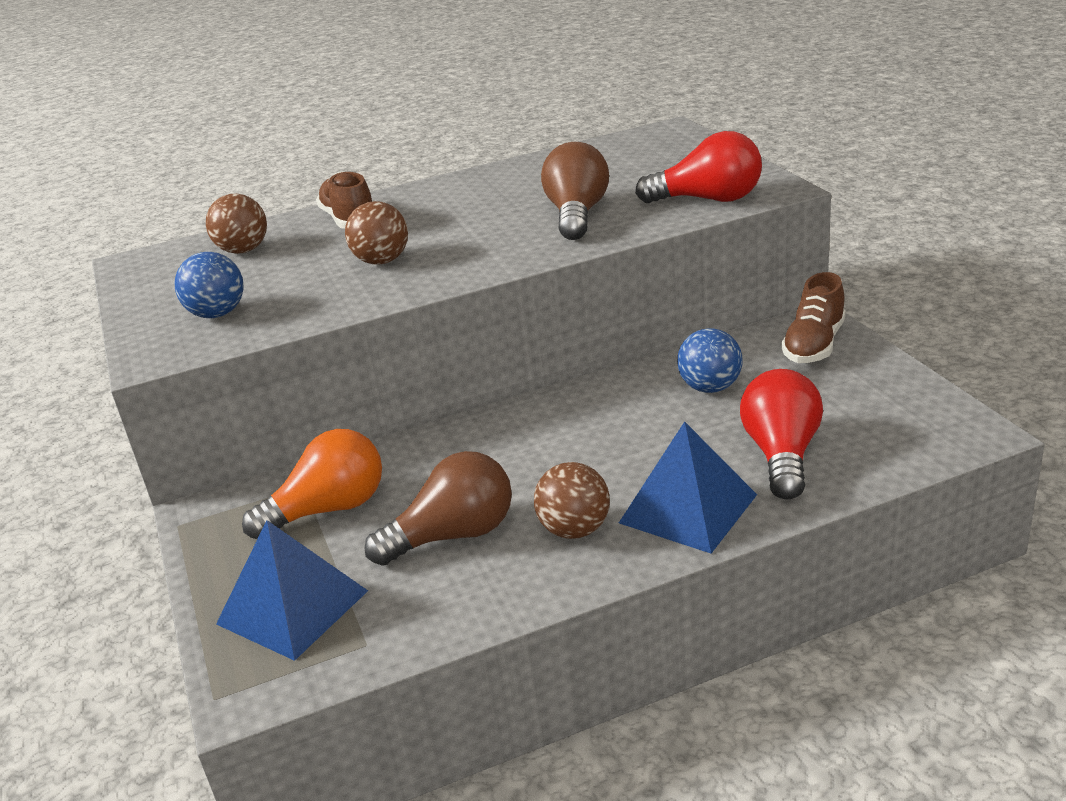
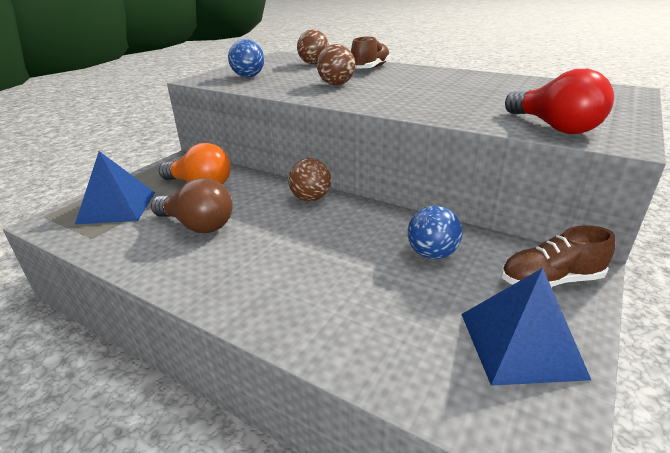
camera: 50 degrees right, 0 degrees up
brown ball [534,462,610,539] -> brown ball moved to [288,158,331,201]
brown light bulb [541,142,609,240] -> none
blue pyramid [619,421,757,553] -> blue pyramid moved to [461,268,591,386]
red light bulb [740,369,823,500] -> none

